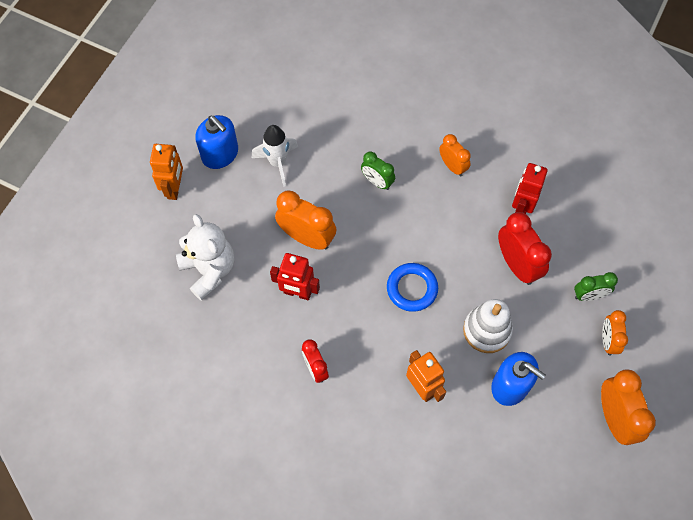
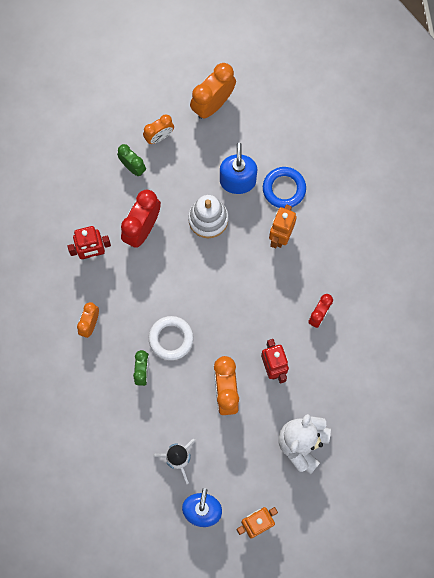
camera: 125 degrees left, 10 degrees up
blue ring [387,263,438,312] -> blue ring moved to [263,167,306,208]
none -> white ring [149,316,194,360]

